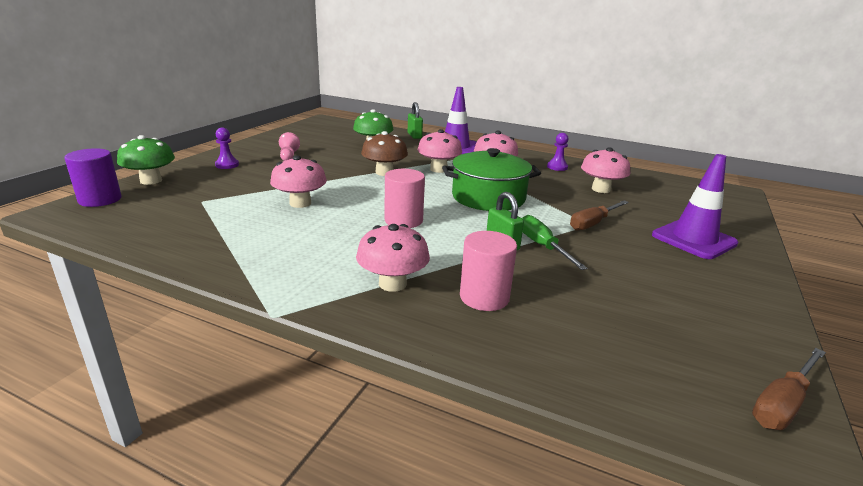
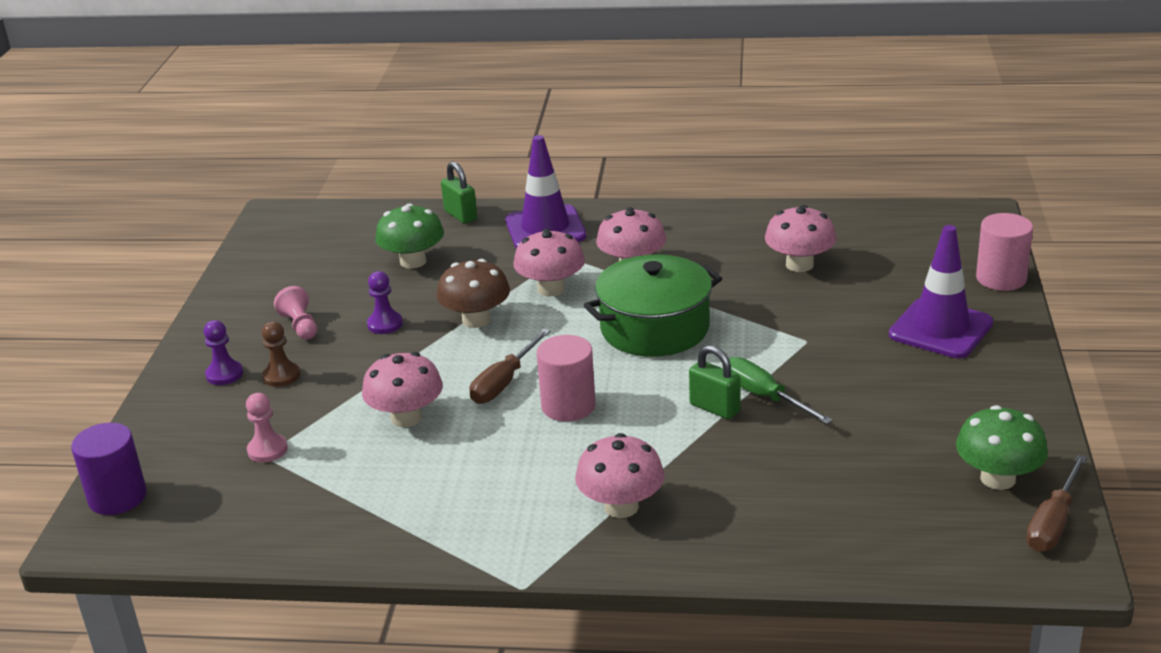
camera: 15 degrees left, 5 degrees up
green mushroom [117,135,175,185] -> green mushroom moved to [956,405,1048,490]
pink cylinder [460,231,517,311] -> pink cylinder moved to [976,213,1033,291]
purple pawn [547,133,568,171] -> purple pawn moved to [367,271,403,334]
brown screwdriver [570,200,629,231] -> brown screwdriver moved to [470,329,550,404]
none -> pink pawn [246,393,288,462]
none -> brown pawn [262,321,300,387]

